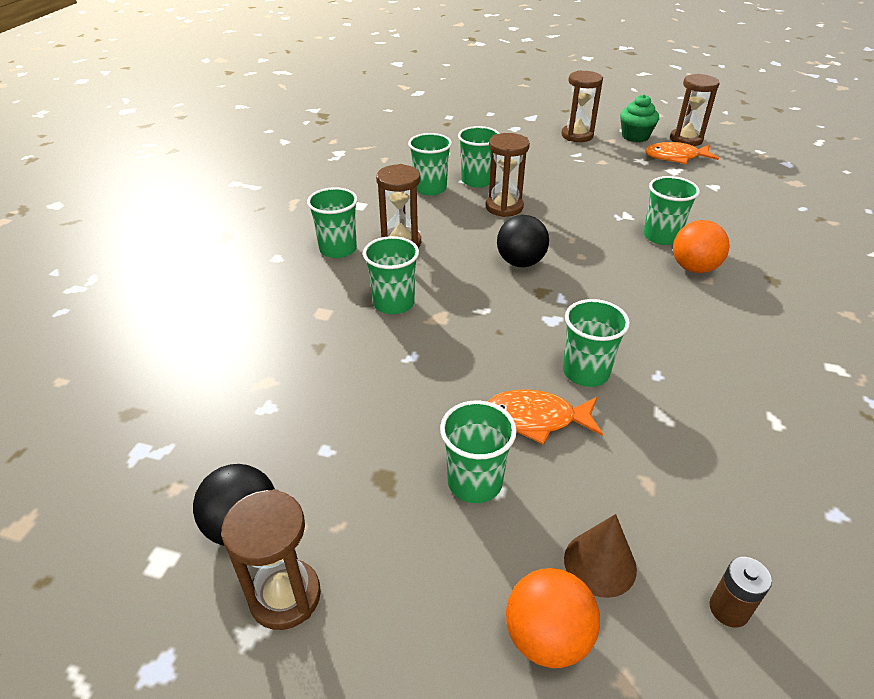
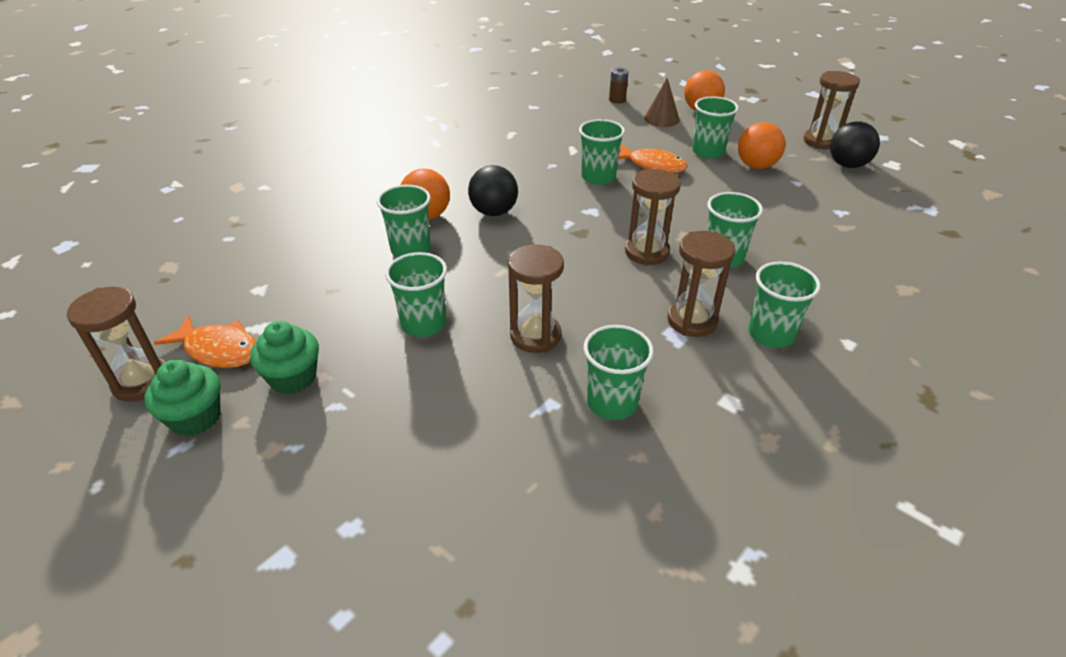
camera: 155 degrees left, 0 degrees up
green cup [458,126,500,188] -> green cup moved to [385,252,447,337]
black ball [497,215,549,267] -> black ball moved to [468,165,518,216]
brown hourglass [562,70,603,142] -> brown hourglass moved to [625,169,681,266]
none -> green cupcake [250,321,319,394]
none -> orange ball [738,122,786,169]

